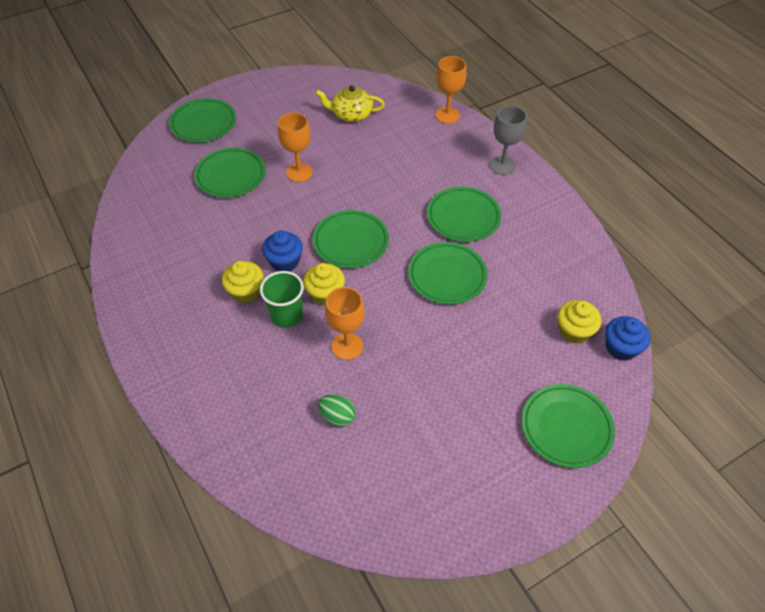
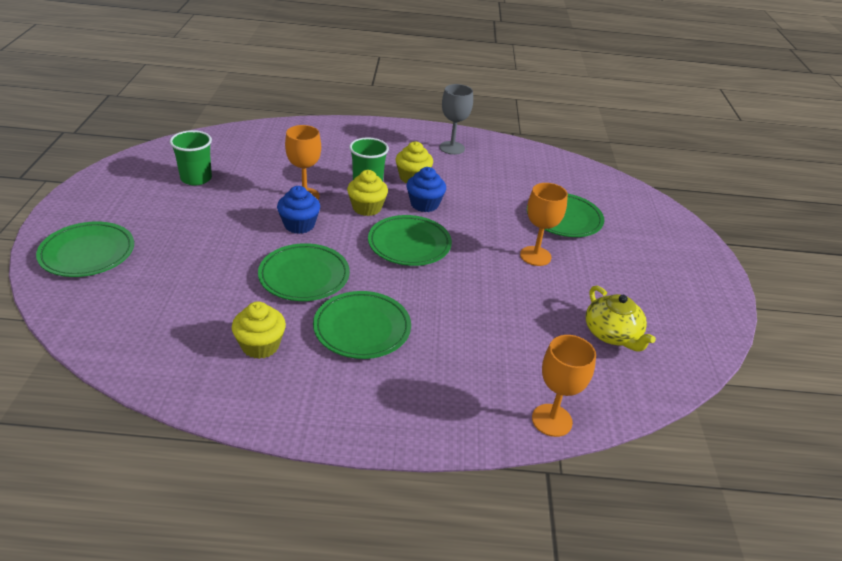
camera: 120 degrees right, 15 degrees down
green plate [169,98,236,142] -> none
yellow teapot [315,85,385,122] -> yellow teapot turned 120 degrees clockwise [586,286,656,352]
green egg [318,394,356,427] -> none
grey goblet [490,106,527,175] -> grey goblet moved to [440,84,473,155]
yellow cupcake [557,300,601,344] -> yellow cupcake moved to [232,301,286,359]
blue cupcake [605,316,650,361] -> blue cupcake moved to [277,186,320,234]
none -> green cup [170,130,212,185]

